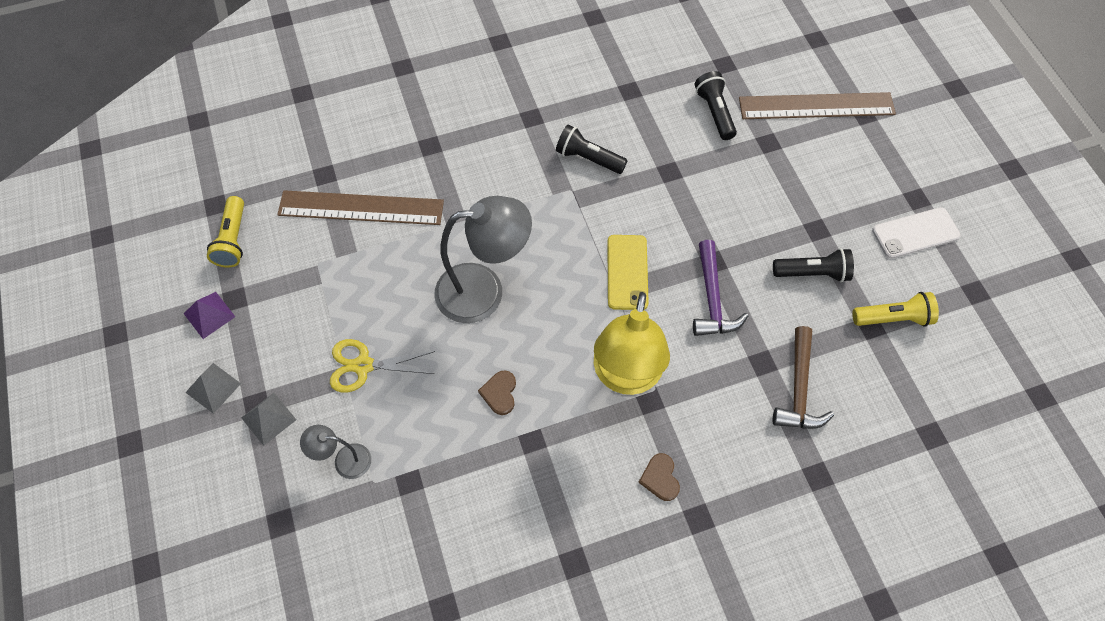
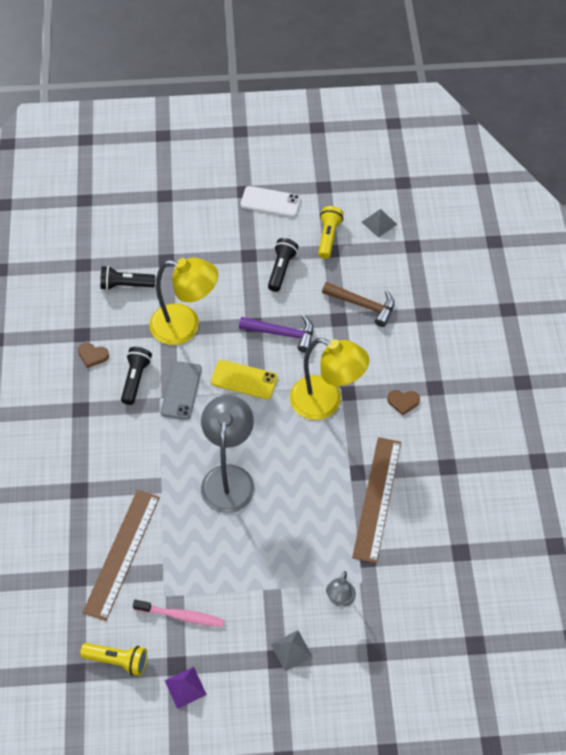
camera: 75 degrees left, 5 degrees down
grey pyramid [185,363,241,414] -> grey pyramid moved to [362,209,397,238]
yellow scissors [330,339,435,393] -> none
brown heart [478,370,516,415] -> brown heart moved to [78,343,109,368]
black flashlight [556,125,628,174] -> black flashlight turned 150 degrees clockwise [121,347,152,405]
brown ruler [739,92,896,119] -> brown ruler moved to [352,437,401,563]
white phone [872,207,961,259] -> white phone turned 75 degrees counterclockwise [240,186,301,217]
none -> pink toothbrush [133,600,224,627]
none -> yellow lamp [149,257,218,345]
none -> grey phone [161,361,202,420]

